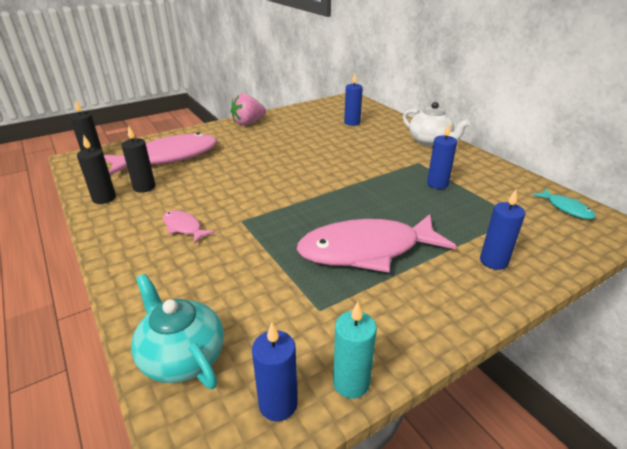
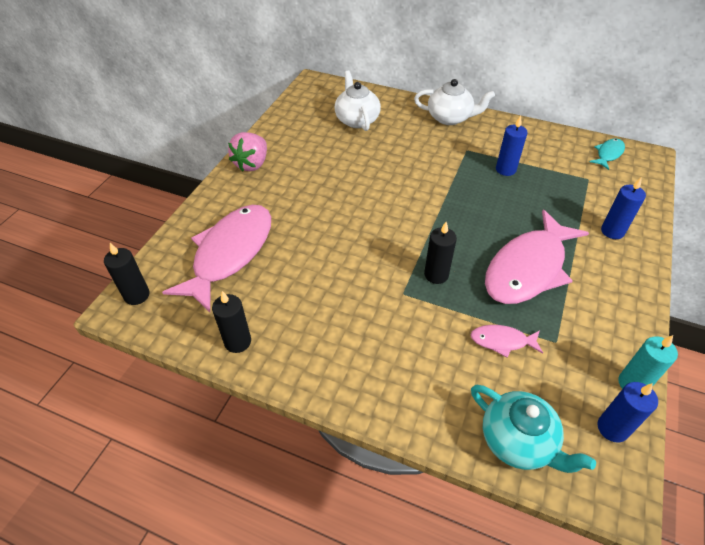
camera: 35 degrees left, 15 degrees up
black candle [121,126,155,193] -> black candle moved to [424,222,457,284]
turquoise teapot [131,274,224,389] -> turquoise teapot turned 150 degrees counterclockwise [471,385,596,473]
pink fish [163,210,215,244] -> pink fish moved to [471,325,543,357]
blue candle [344,73,363,126] -> white teapot [334,71,381,131]
turquoise fish [532,188,596,219] -> turquoise fish turned 75 degrees counterclockwise [590,138,625,170]

